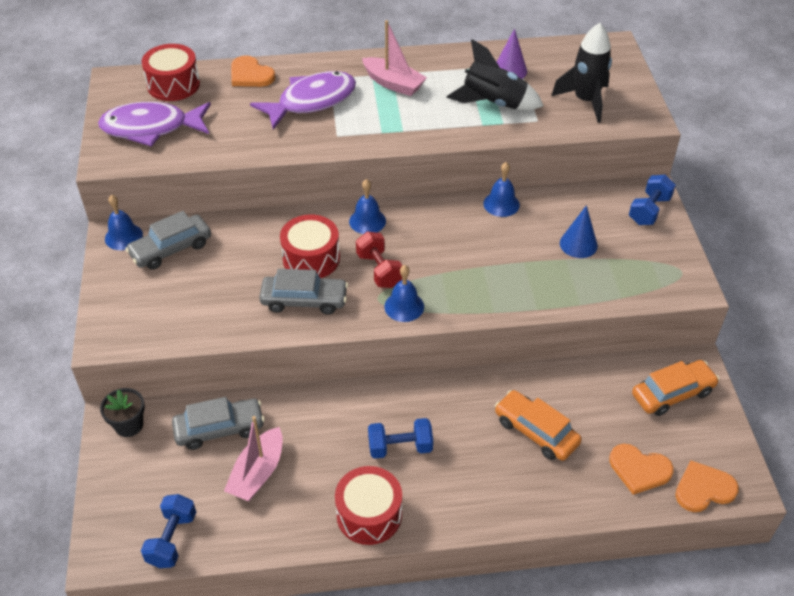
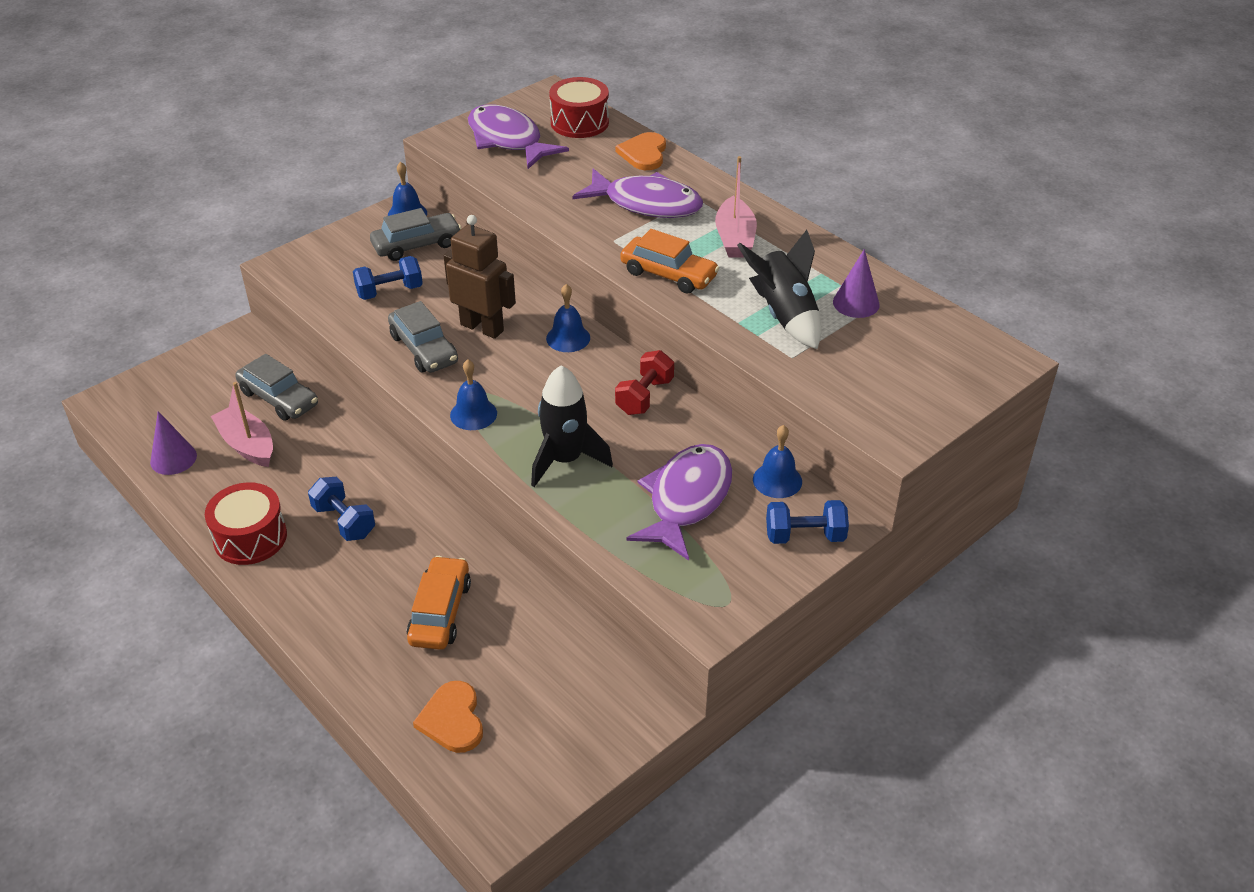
camera: 55 degrees right, 5 degrees down
black flower pot [100,388,145,437] -> none
grey car [125,211,211,270] -> grey car turned 135 degrees clockwise [370,208,462,261]
blue dumbbell [141,494,196,568] -> blue dumbbell moved to [353,256,423,300]
pink boat [224,416,283,501] -> pink boat turned 60 degrees clockwise [211,382,273,467]
red drum [280,215,340,278] -> brown robot [444,215,516,339]
red dumbbell [356,232,402,288] -> red dumbbell moved to [615,350,674,415]
blue bell [483,162,520,217] -> blue bell moved to [753,425,802,498]
black rocket [551,23,612,123] -> black rocket moved to [531,365,613,487]
blue cone [560,205,598,258] -> purple fish [626,444,732,561]
orange car [632,360,719,416] -> orange car moved to [620,229,720,294]
orange heart [675,460,739,512] -> none
none -> purple cone [150,411,197,475]

